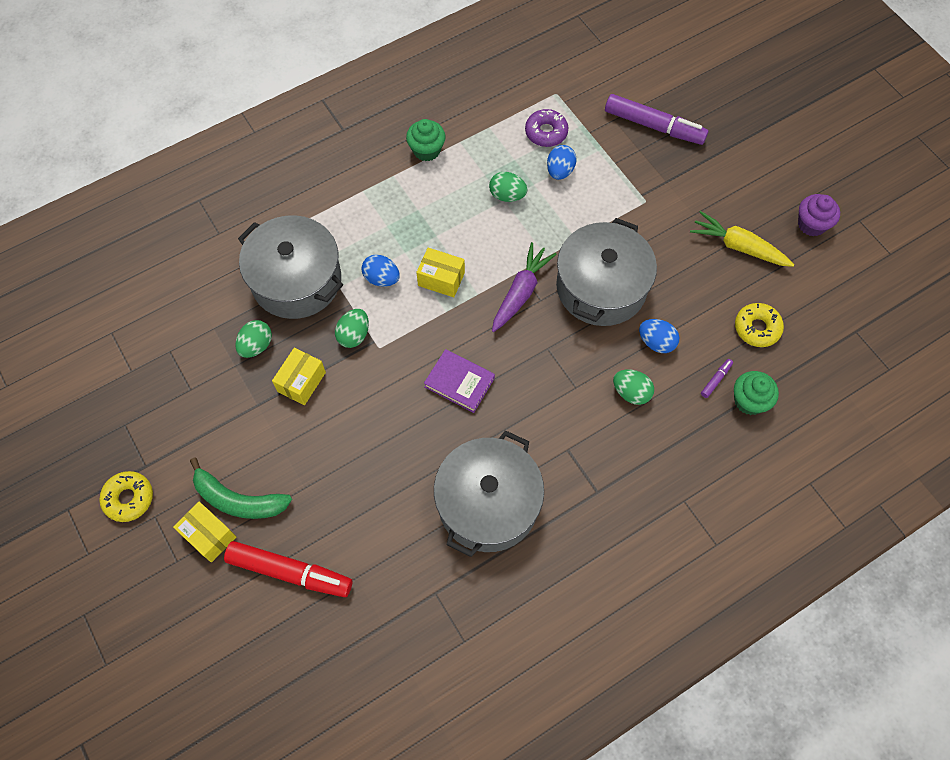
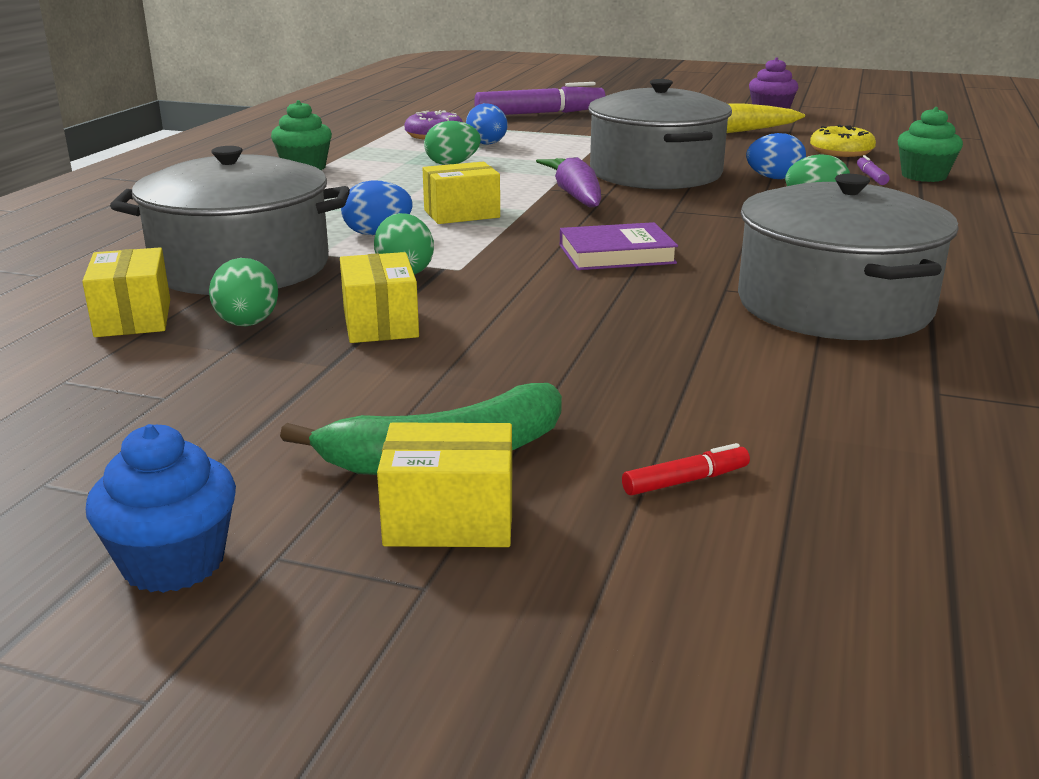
camera: 40 degrees left, 40 degrees down
yellow donut [99,471,153,522] -> blue cupcake [85,424,236,593]
red marker [224,541,352,597] -> red marker [622,443,750,495], size x0.41
none -> yellow box [82,247,170,337]

